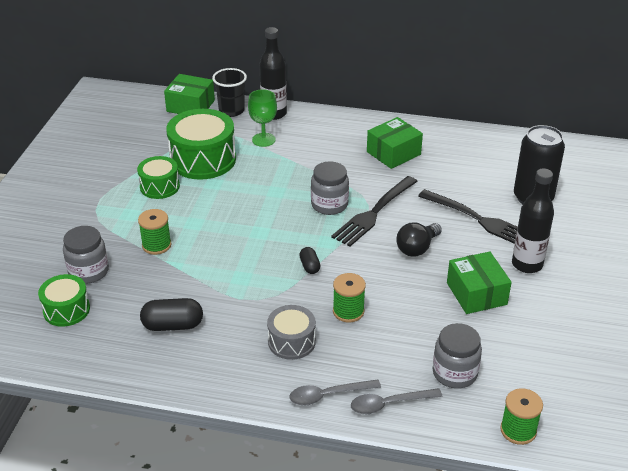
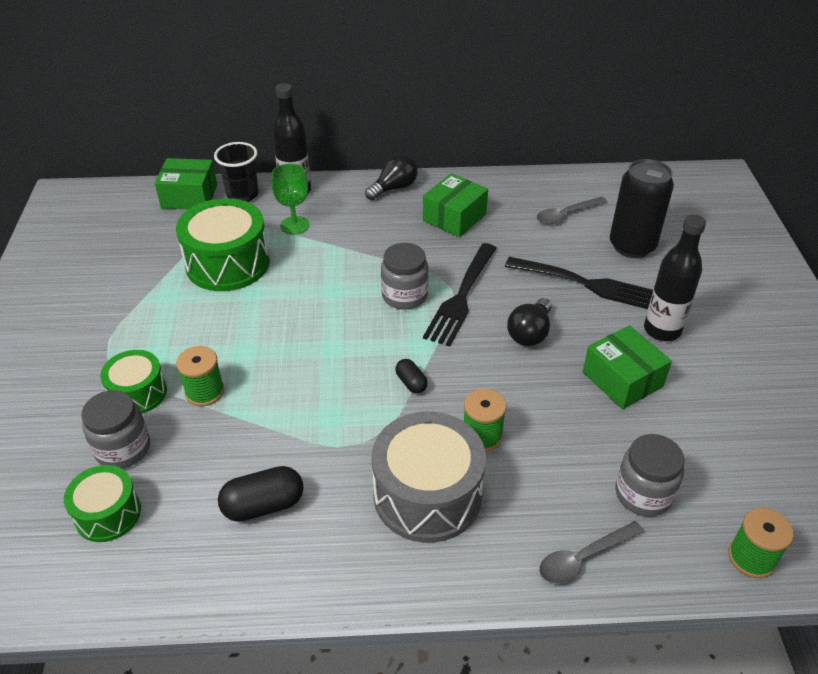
camera: 15 degrees left, 5 degrees up
green drum [137,156,180,199] -> green drum moved to [100,350,167,413]
grey drum [267,305,316,360] -> grey drum [372,411,486,543], size x1.73
grey spoon [290,379,381,406] -> grey spoon moved to [537,197,607,224]
none -> black light bulb [365,153,418,200]

